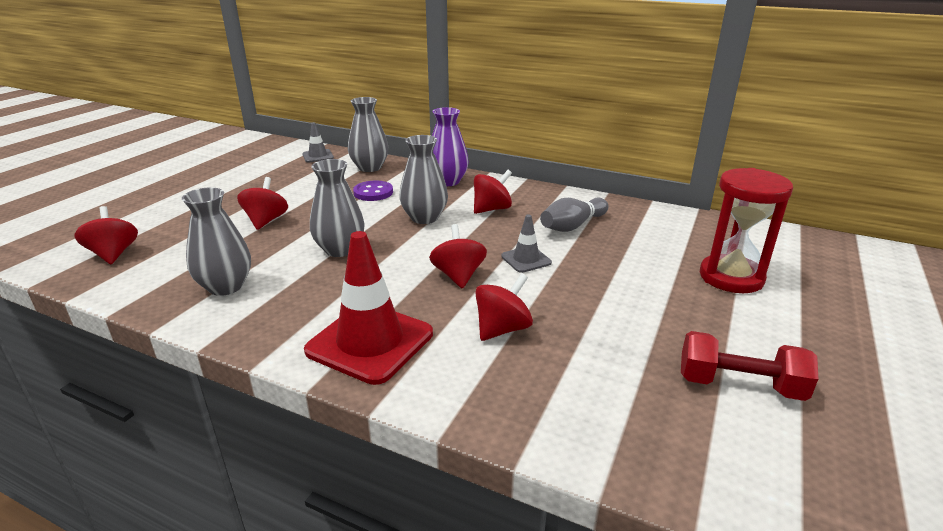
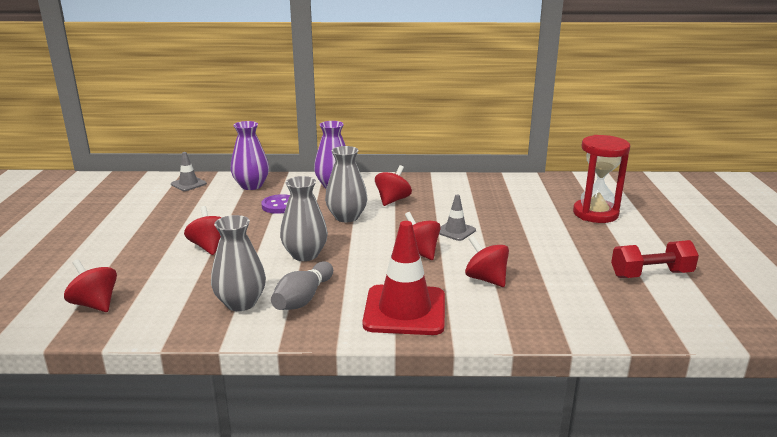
camera: 25 degrees left, 5 degrees down
grey vase [348,97,389,172] -> purple vase [231,121,269,190]
red spinning top [475,273,533,341] -> red spinning top turned 60 degrees counterclockwise [465,236,509,287]
grey bowling pin [540,198,608,232] -> grey bowling pin moved to [271,261,333,310]

